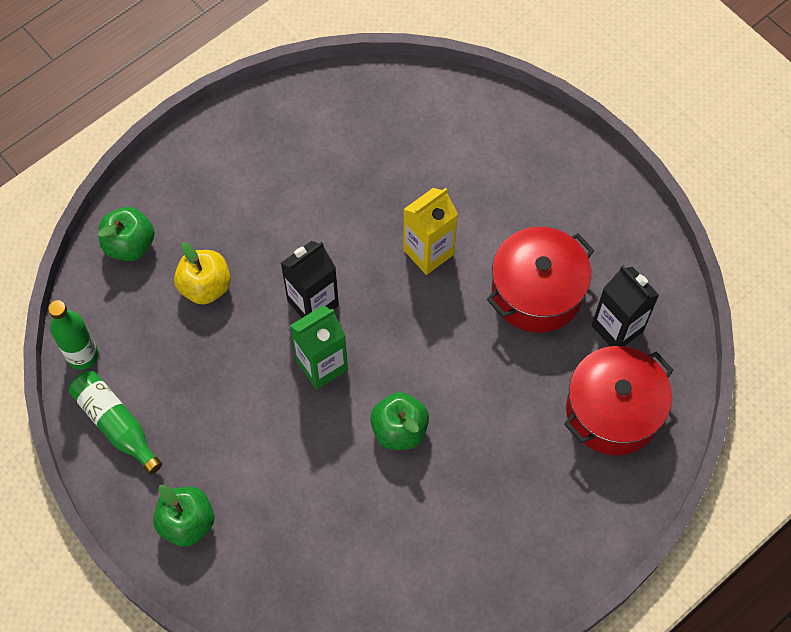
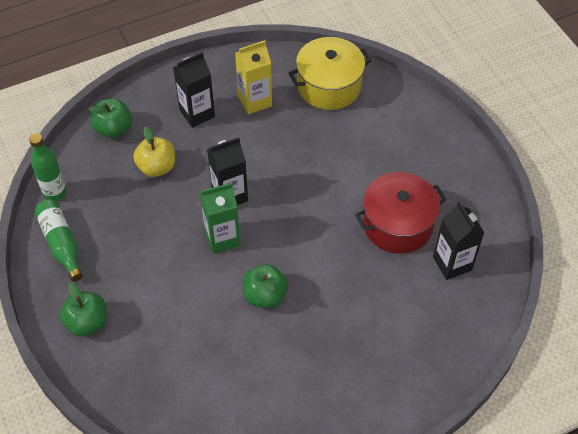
camera: 15 degrees right, 10 degrees down
yellow carton [403,188,458,275] -> yellow carton moved to [235,40,272,114]
red pot [564,346,673,455] -> none
none -> black carton [173,52,215,128]
none -> yellow pot [289,37,372,110]

